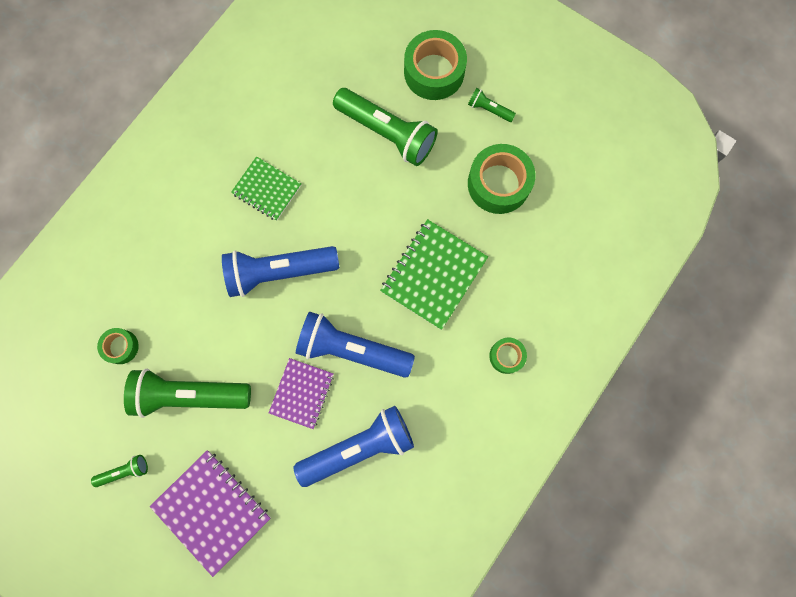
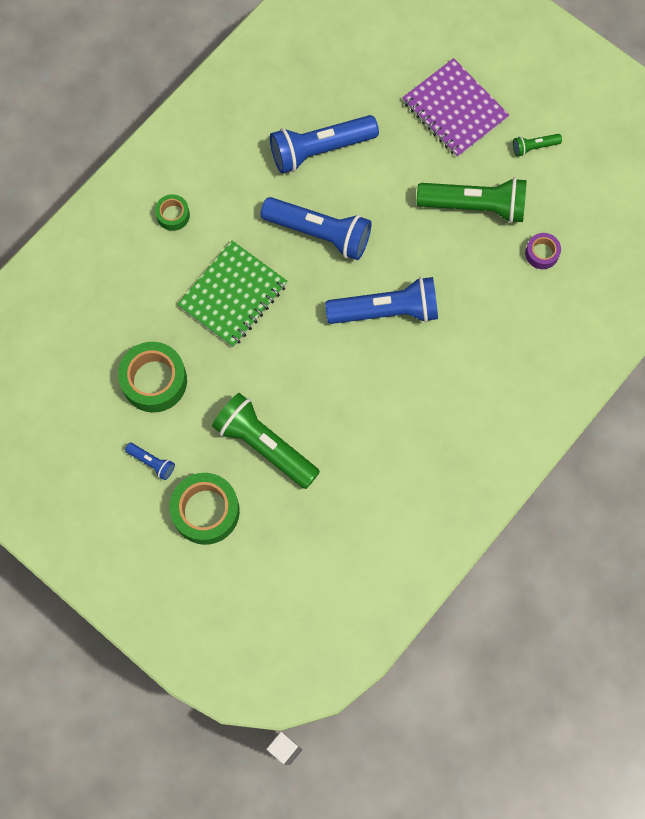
camera: 175 degrees left, 5 degrees down
green tape [97,328,139,364] -> purple tape [525,233,561,269]
green notebook [231,156,301,221] -> none
purple notebook [269,358,334,429] -> none
green flashlight [468,88,516,122] -> blue flashlight [125,443,175,480]

